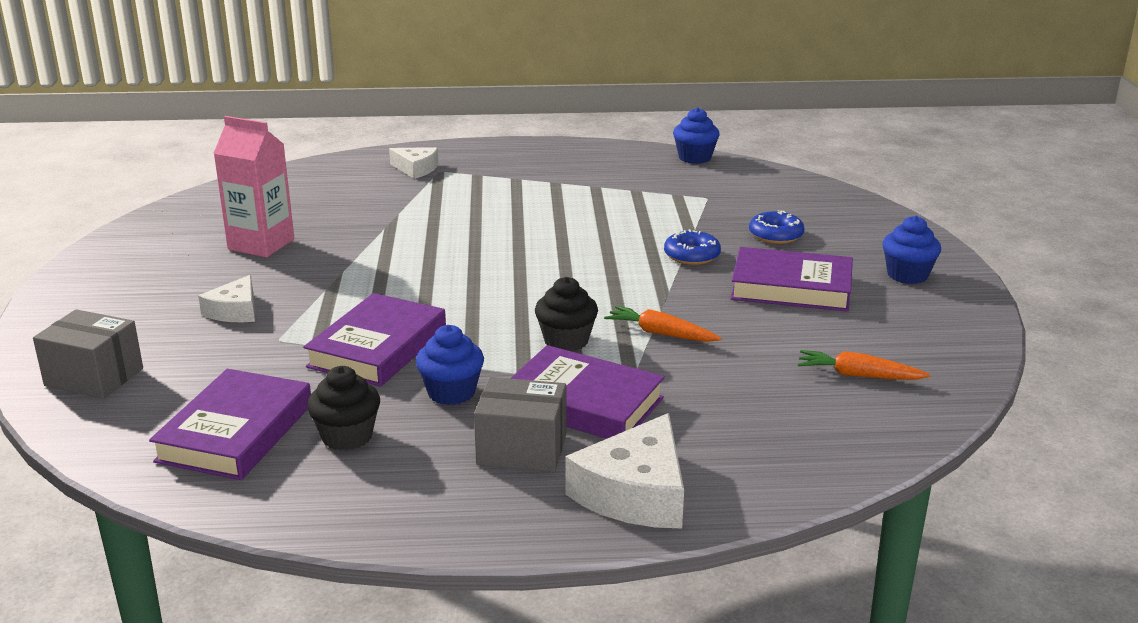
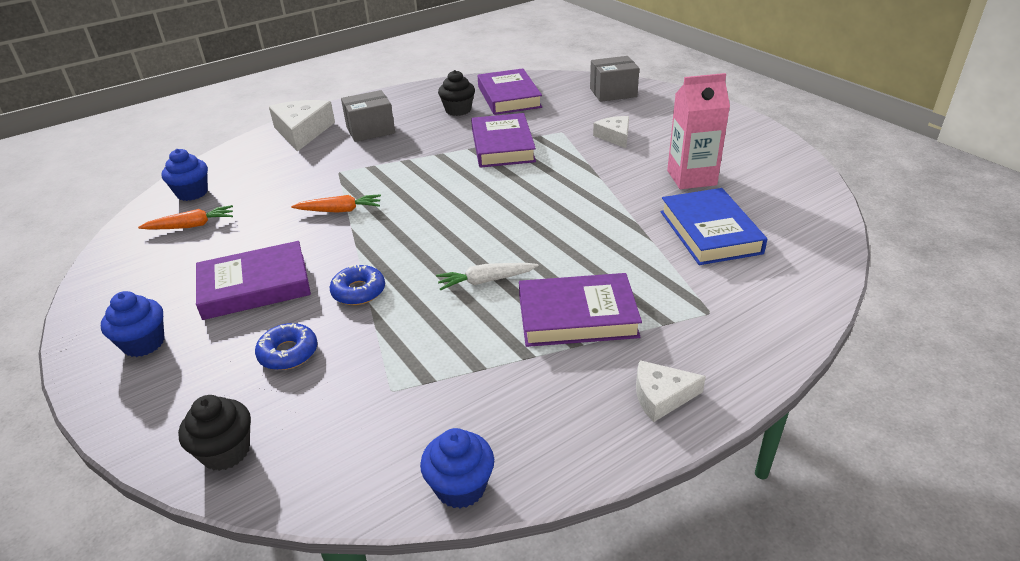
camera: 150 degrees right, 10 degrees up
white cheese [389,147,439,179] -> white cheese moved to [636,360,706,422]
blue cupcake [416,325,484,405] -> blue cupcake moved to [162,149,208,201]
purple book [510,345,665,439] -> purple book moved to [519,273,642,347]
black cupcake [535,277,598,351] -> black cupcake moved to [178,395,251,471]
none -> white carrot [436,263,539,290]
none -> blue book [660,188,767,265]

